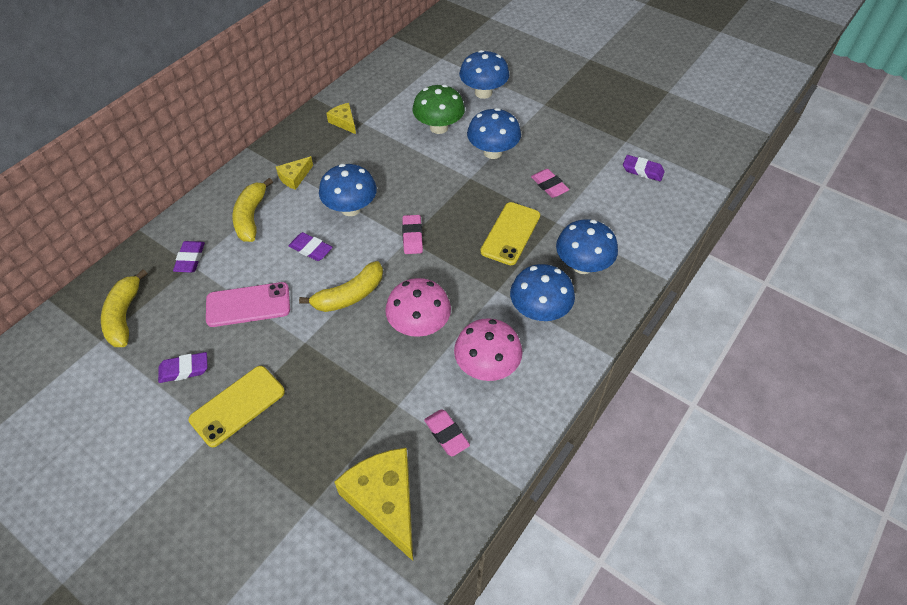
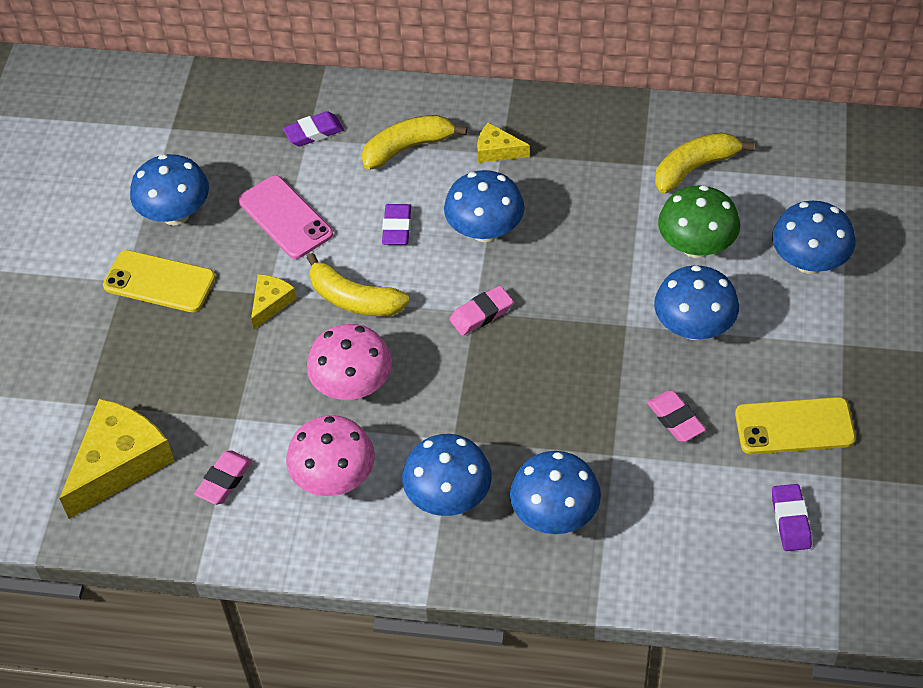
camera: 65 degrees right, 0 degrees up
yellow banana [101,269,148,347] -> yellow banana moved to [655,132,755,193]
purple eraser [158,352,207,383] -> blue mushroom [130,154,209,225]
yellow cheese [326,103,356,134] -> yellow cheese moved to [251,274,297,329]
yellow phone [480,202,540,265] -> yellow phone moved to [735,397,856,454]
pink eraser [531,169,569,198] -> pink eraser turned 60 degrees counterclockwise [647,391,706,442]

